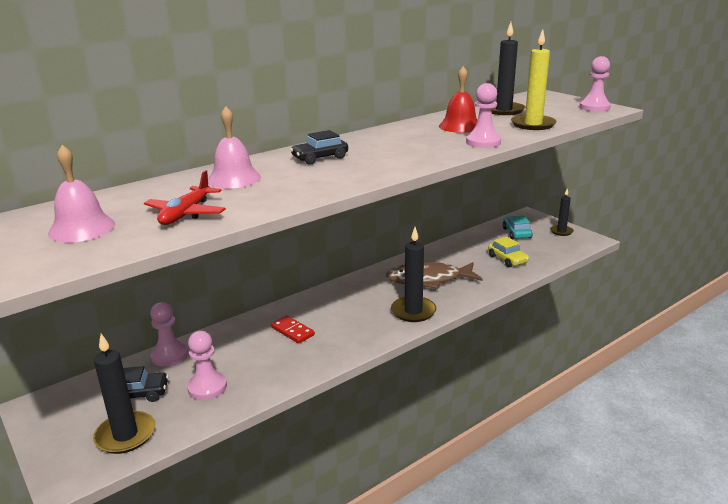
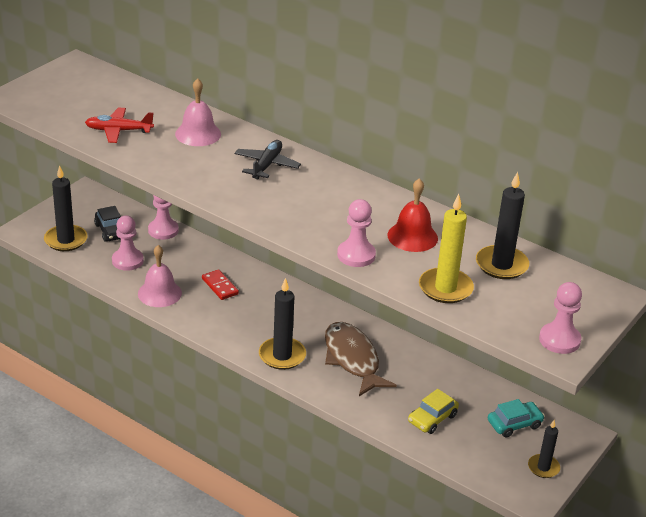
camera: 70 degrees right, 10 degrees up
pink bell [48,145,115,243] -> pink bell moved to [138,245,182,307]
red domino [271,316,315,343] -> red domino turned 60 degrees counterclockwise [202,269,239,300]
black car [290,130,348,165] -> black plane [235,140,301,179]

